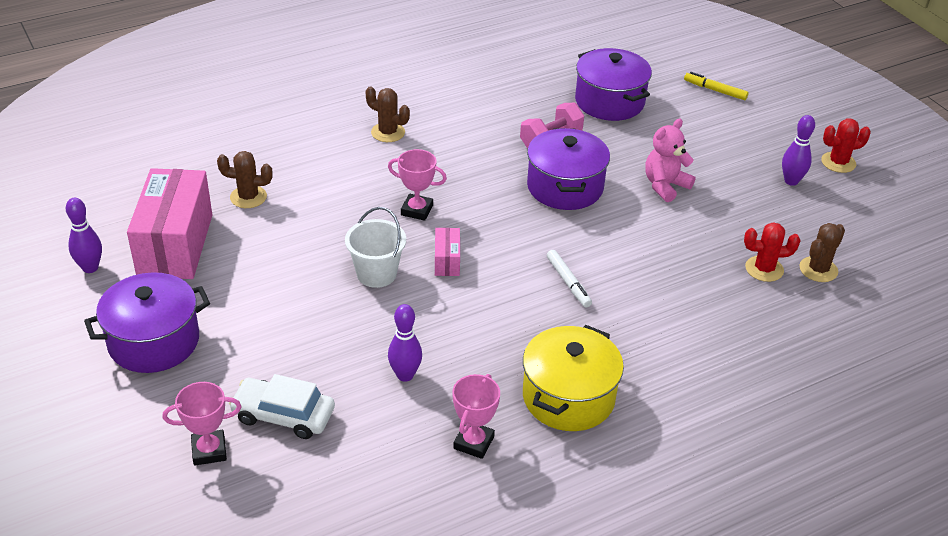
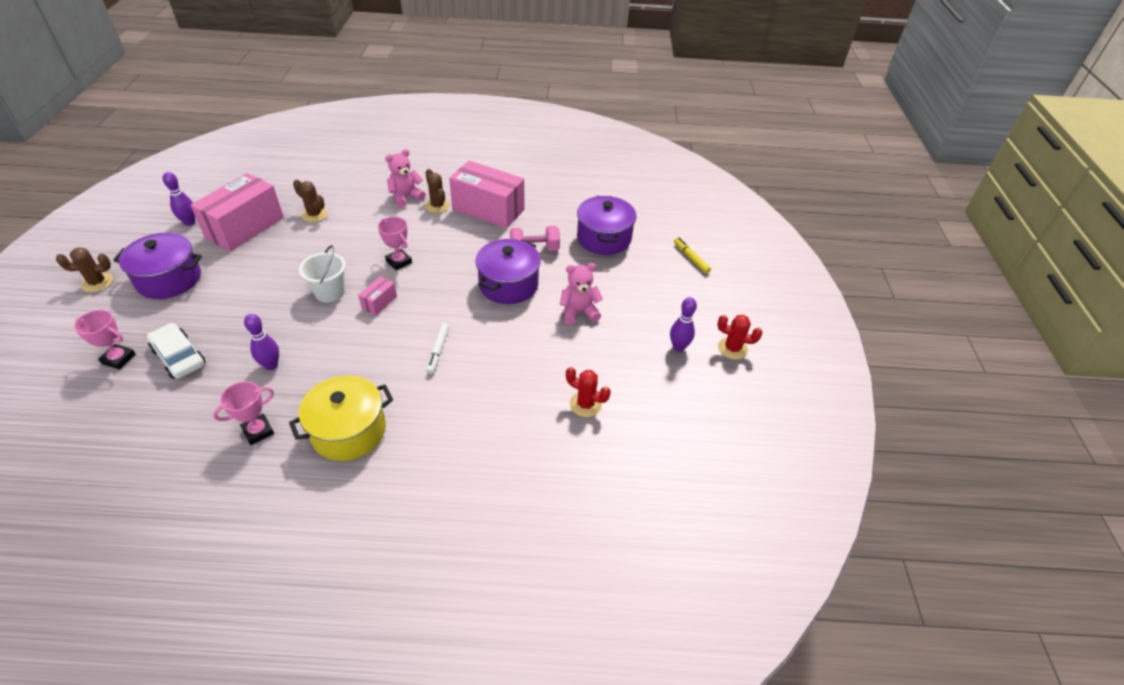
camera: 30 degrees right, 5 degrees up
brown cactus [799,223,845,282] -> brown cactus moved to [56,247,113,292]
none -> pink teddy bear [385,149,426,208]
none -> pink box [449,161,524,229]

